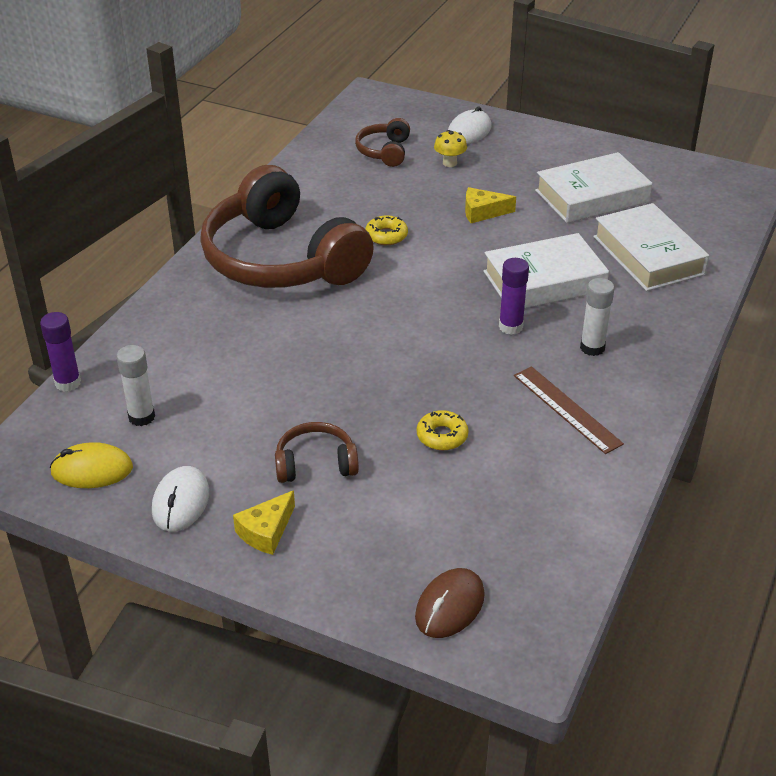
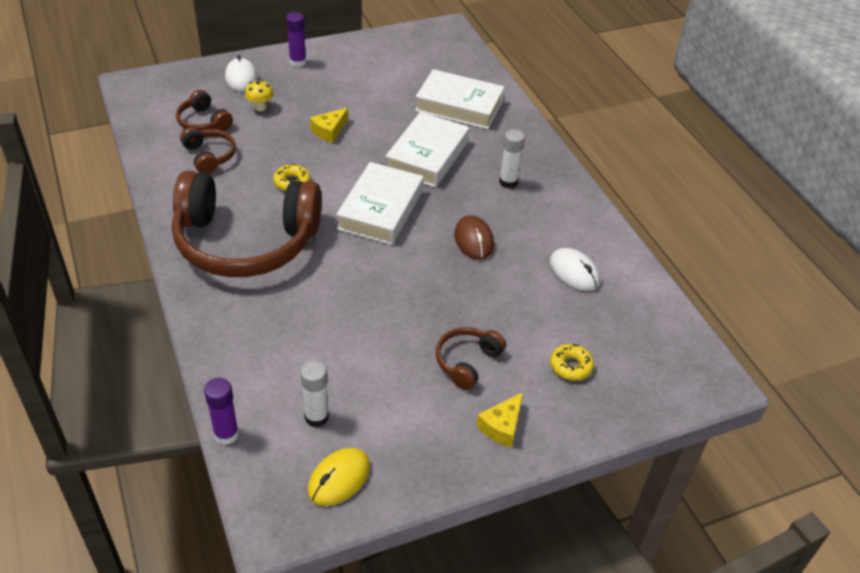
camera: 50 degrees left, 5 degrees up
white mouse [152,466,209,532] -> white mouse moved to [550,248,600,291]
yellow cheese [233,490,295,555] -> yellow cheese turned 45 degrees clockwise [476,392,523,447]
brown mouse [415,568,485,638] -> brown mouse moved to [454,215,494,260]
yellow donut [417,410,469,450] -> yellow donut moved to [550,343,594,381]
purple glue stick [499,258,529,335] -> purple glue stick moved to [286,12,306,67]
brown ruler [514,366,624,454] -> none
white book [535,152,652,223] -> white book moved to [336,162,424,245]
none -> brown headphones [180,127,236,174]

